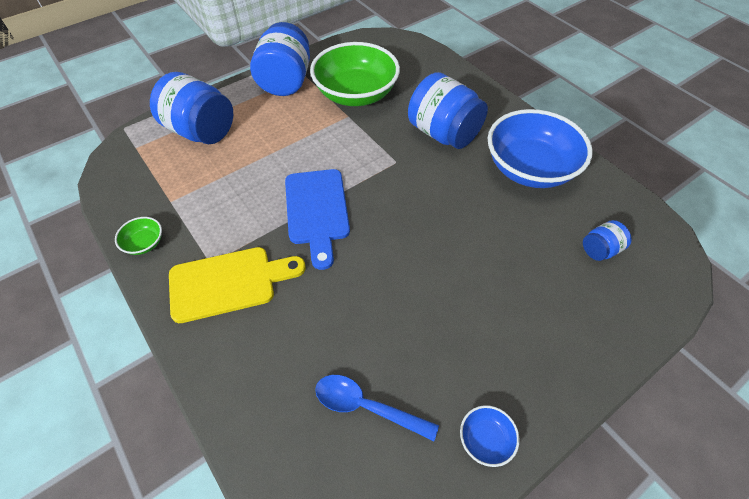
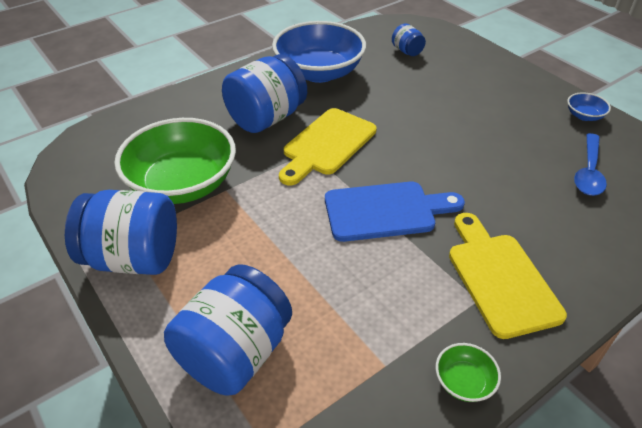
camera: 90 degrees left, 10 degrees down
none -> yellow cutting board [279,108,377,185]

